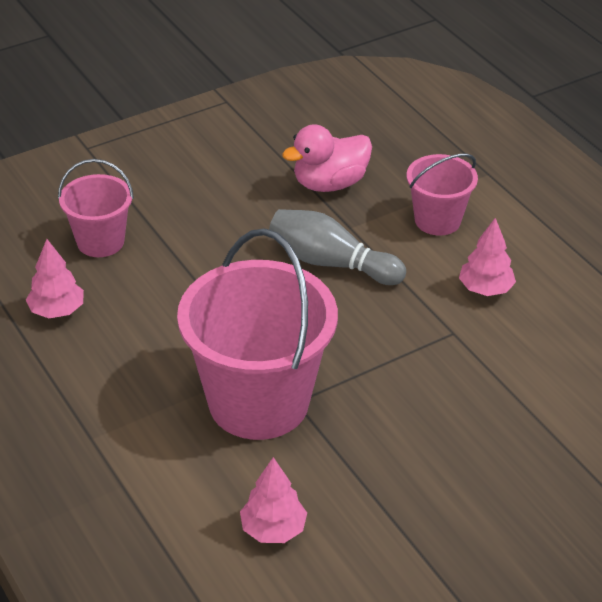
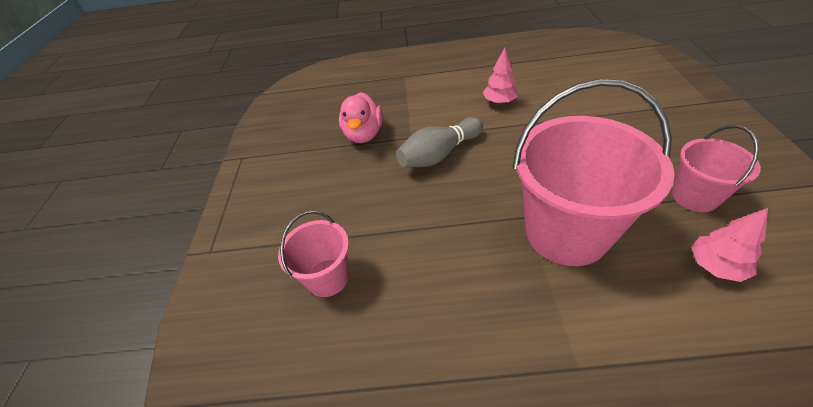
camera: 55 degrees left, 5 degrees up
pink tree [26,239,84,318] -> none
pink bucket [407,154,478,236] -> pink bucket moved to [672,125,761,212]

